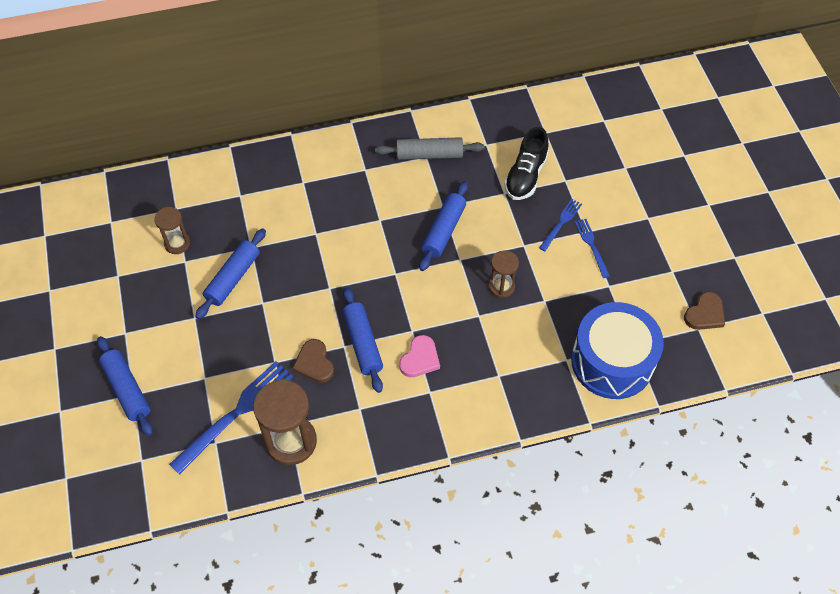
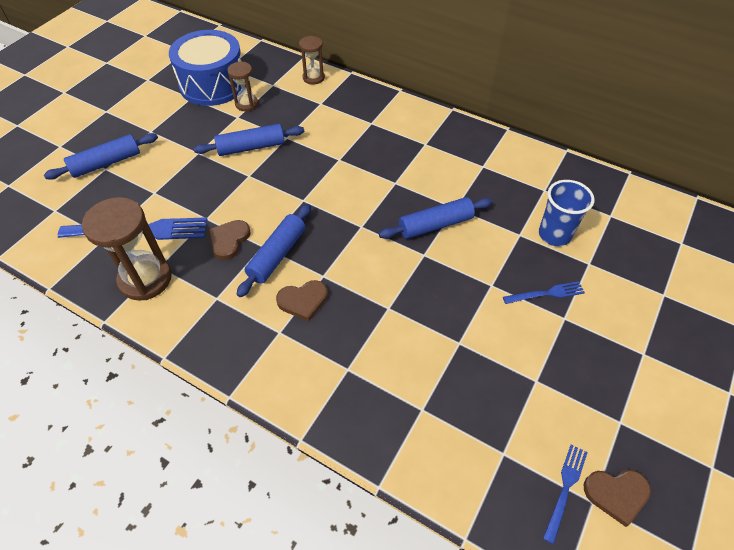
camera: 45 degrees right, 5 degrees down
blue rolling pin [97,336,153,436] -> blue rolling pin turned 45 degrees clockwise [44,133,158,180]
grey rolling pin [375,137,484,160] -> none
pink heart [399,335,440,377] -> brown heart [276,280,328,321]
brown hourglass [489,250,519,298] -> brown hourglass moved to [299,36,325,85]
black shoe [504,127,549,200] -> blue cup [539,180,594,246]
blue drum [571,302,664,399] -> blue drum moved to [169,30,246,106]
blue fork [575,219,610,278] -> blue fork moved to [543,444,588,544]

